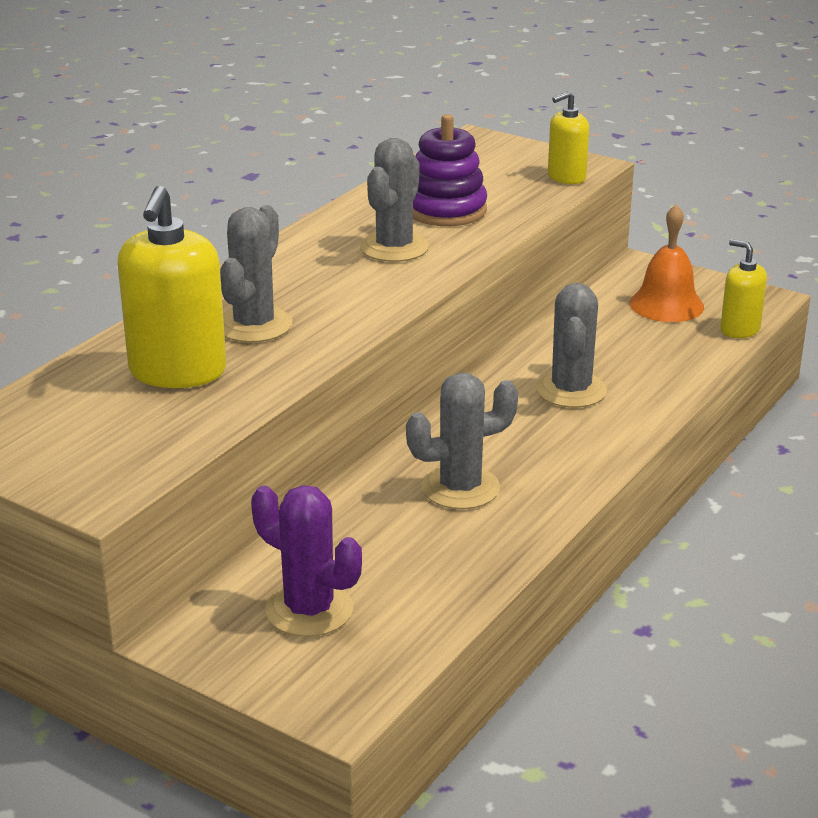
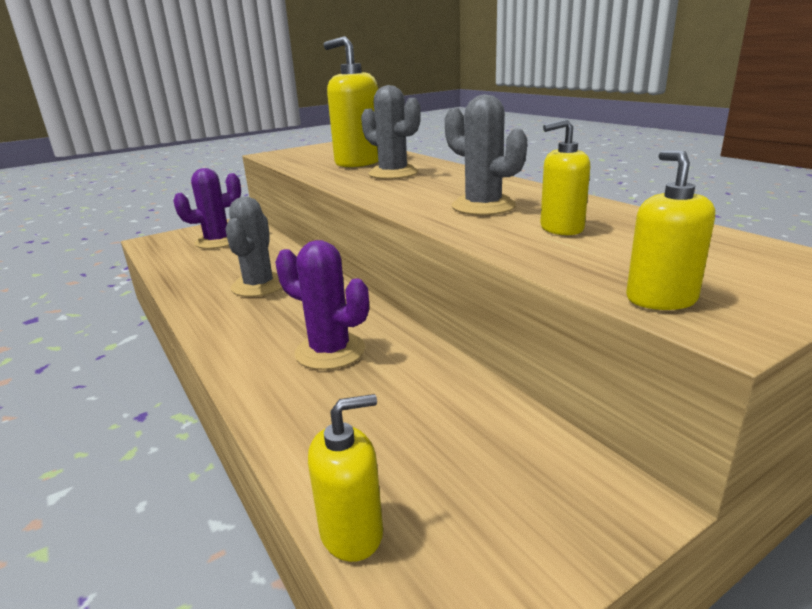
camera: 115 degrees right, 5 degrees down
purple stacking toy [413,114,487,226] -> yellow soap dispenser [540,119,590,235]
grey cactus [536,283,607,408] -> purple cactus [275,240,369,370]
orange bell [630,204,704,322] -> none

